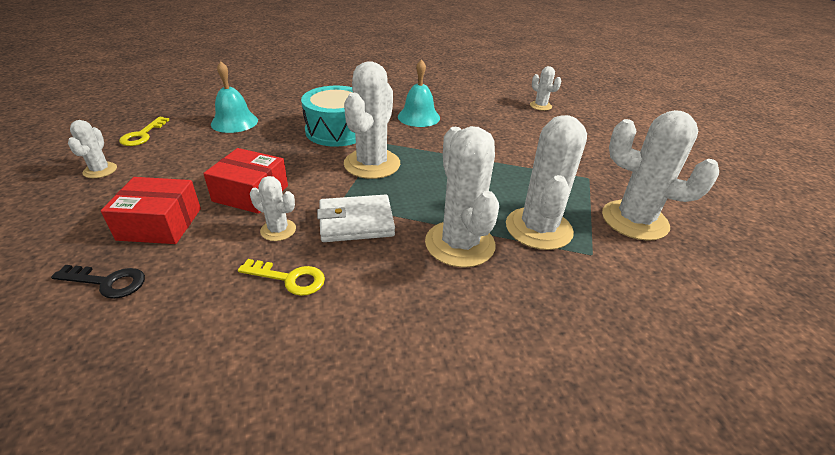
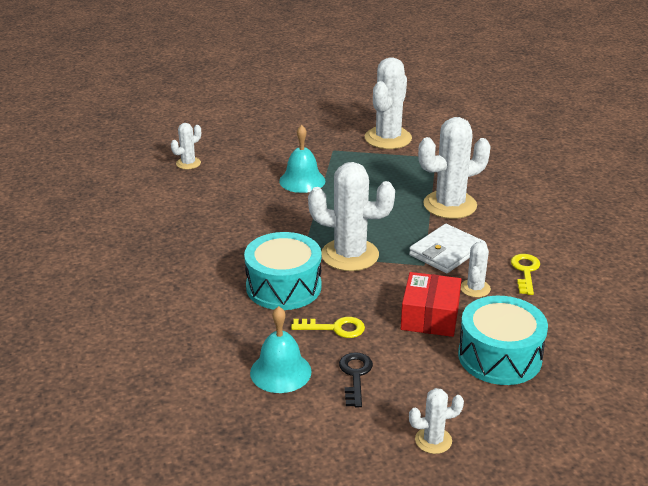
camera: 95 degrees left, 5 degrees down
black key [51,265,145,299] -> black key moved to [339,352,373,407]
red box [101,177,201,244] -> turquoise drum [458,296,548,385]
yellow key [119,117,169,146] -> yellow key moved to [291,317,365,338]
white wallet [317,194,395,242] -> white wallet turned 60 degrees clockwise [409,224,481,273]
turquoise bell [398,59,440,127] -> turquoise bell moved to [279,125,325,193]
white cactus [506,115,587,250] -> none

